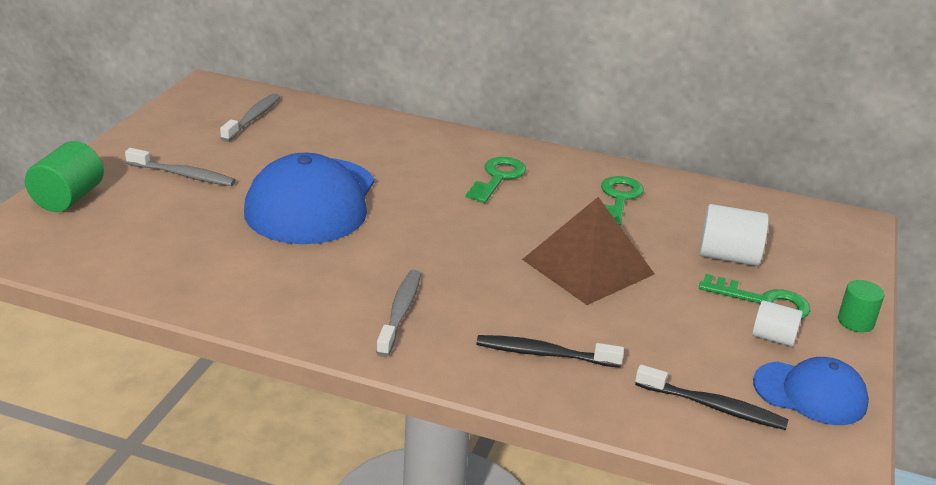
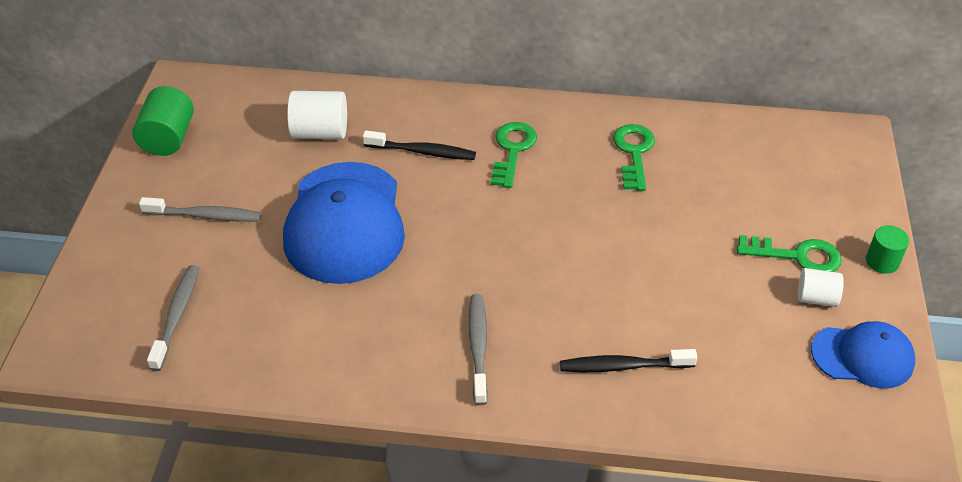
camera: 10 degrees left, 15 degrees up
green cylinder [25,141,104,212] -> green cylinder moved to [133,86,194,156]
grey toothbrush [220,93,280,142] -> grey toothbrush moved to [147,265,199,371]
brown pyramid [522,197,655,305] -> none
black toothbrush [635,365,789,430] -> black toothbrush moved to [363,130,476,160]
white cylinder [699,204,769,266] -> white cylinder moved to [287,91,347,139]

